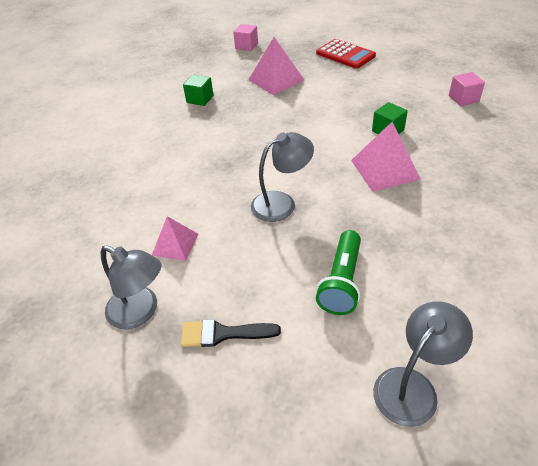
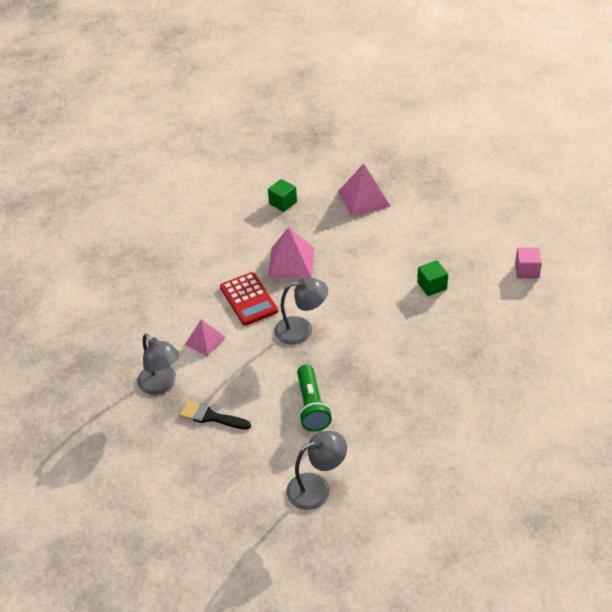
camera: 20 degrees right, 0 degrees up
pink cube [233,24,258,51] -> none
red calculator [316,39,376,69] -> red calculator moved to [220,272,278,326]
green flashlight [316,230,361,315] -> green flashlight turned 45 degrees counterclockwise [297,365,332,432]
pink pyramid [351,122,421,192] -> pink pyramid moved to [268,227,314,279]

